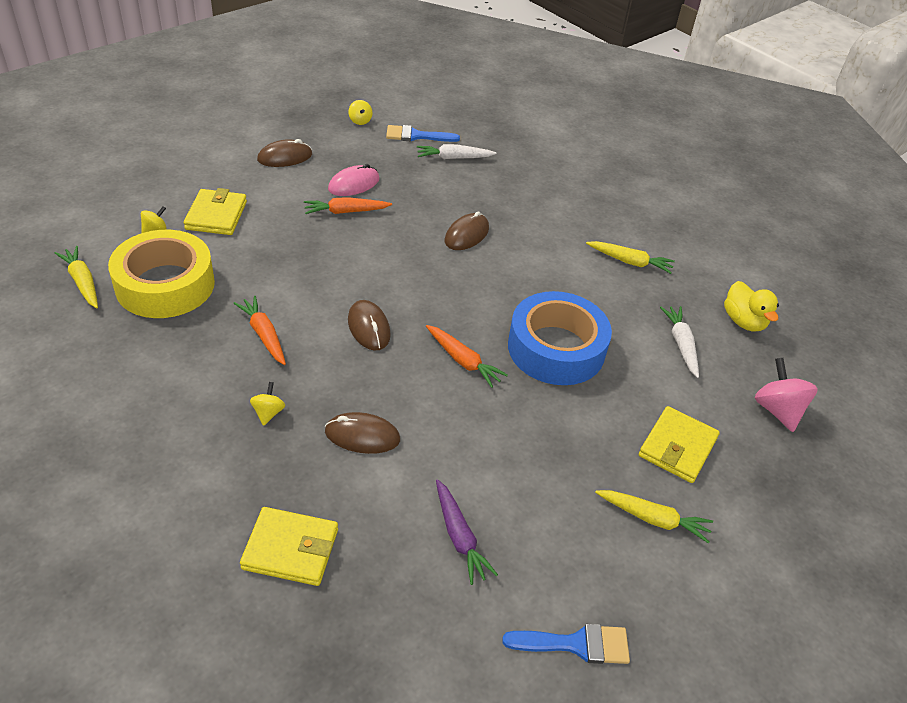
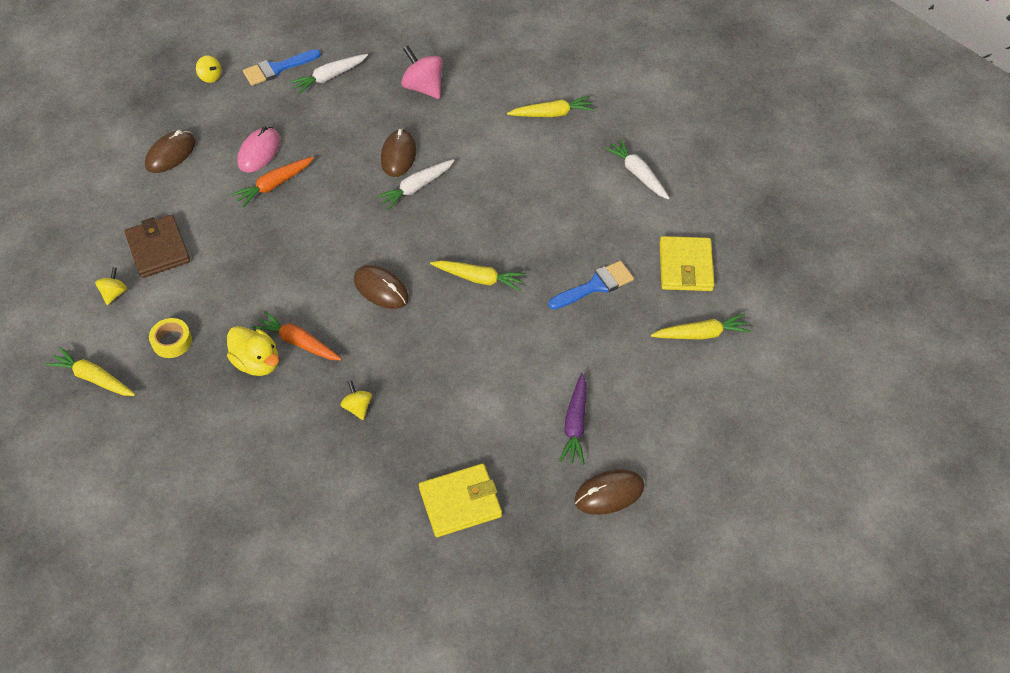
camera: 25 degrees left, 10 degrees up
yellow tape [108,230,215,318] -> yellow tape [149,318,192,358], size x0.40
yellow wallet [184,188,247,235] -> brown wallet [124,215,190,278]
brown mouse [325,412,400,454] -> brown mouse moved to [574,469,644,515]
orange carrot [426,325,508,388] -> yellow carrot [430,260,526,291]
purple carrot [436,479,498,585] -> purple carrot turned 60 degrees clockwise [559,373,586,465]
blue brush [502,624,630,664] -> blue brush moved to [548,261,634,309]
blue tape [508,291,612,385] -> none
yellow duck [724,281,779,331] -> yellow duck moved to [227,326,279,376]
pink spinning top [755,358,818,432] -> pink spinning top moved to [401,46,443,99]
none -> white carrot [376,159,455,210]

